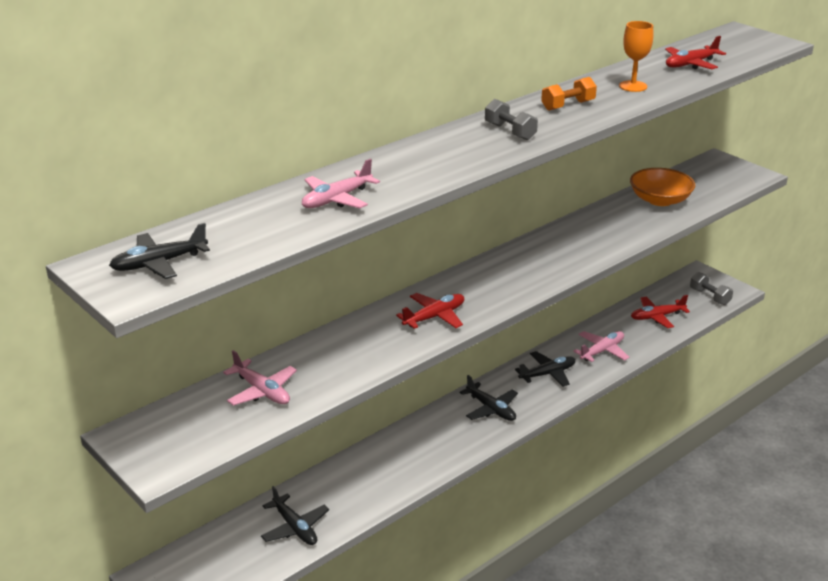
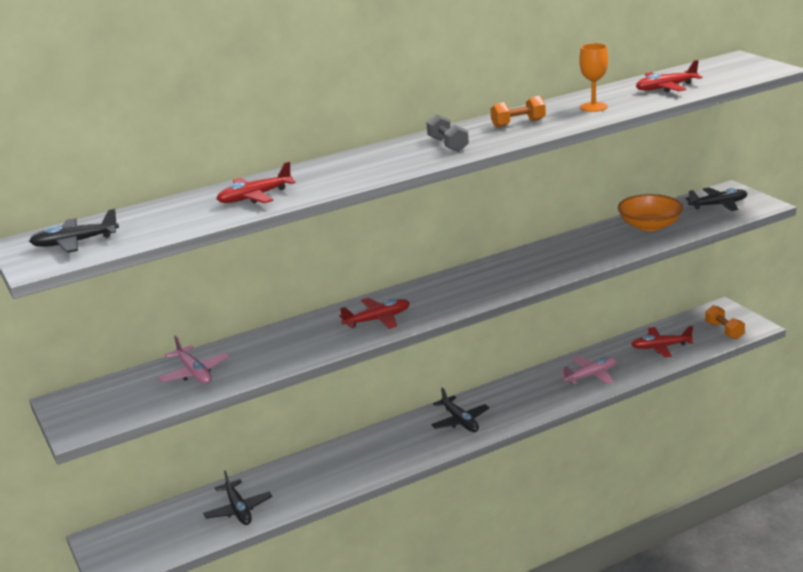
camera: 15 degrees right, 5 degrees down
pink plane [302,159,380,209] -> red plane [216,162,296,203]
black plane [515,351,576,387] -> black plane moved to [685,188,748,211]
grey dumbbell [690,272,733,305] -> orange dumbbell [705,305,745,339]

